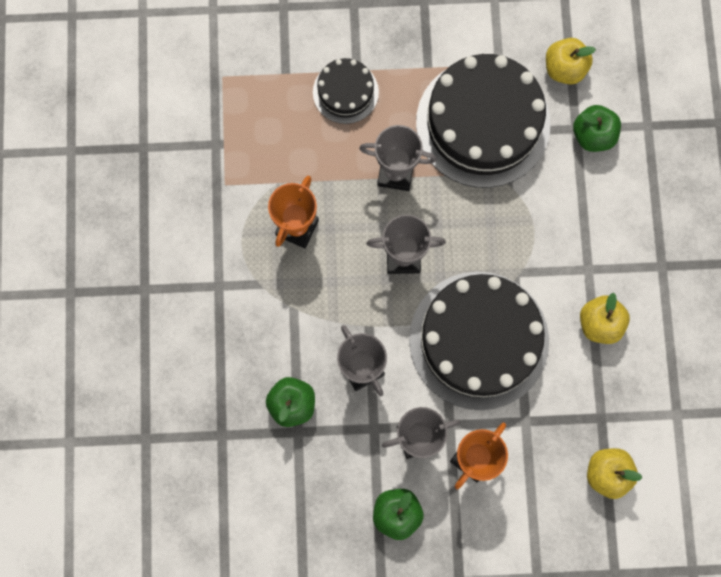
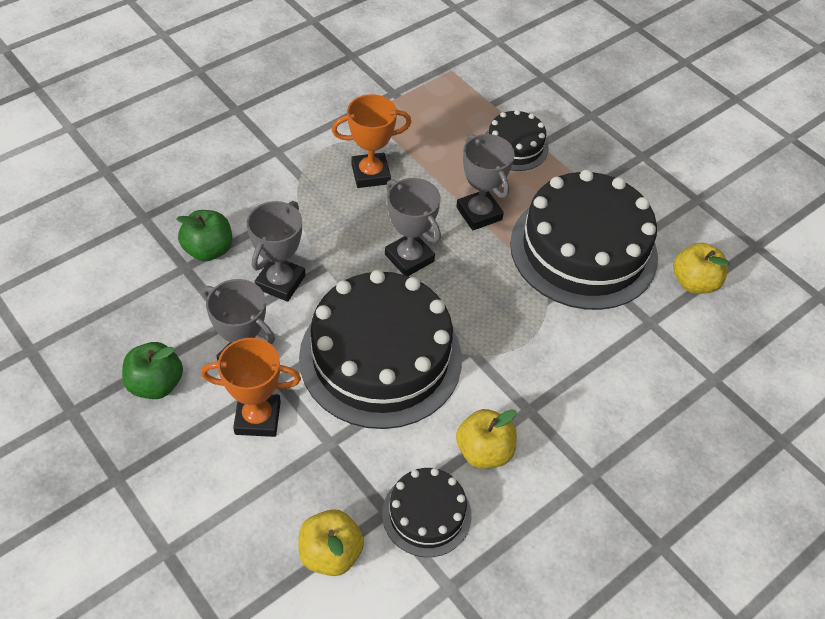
camera: 50 degrees right, 25 degrees down
green apple [573,105,621,152] -> none
none -> black cake [382,468,472,557]

